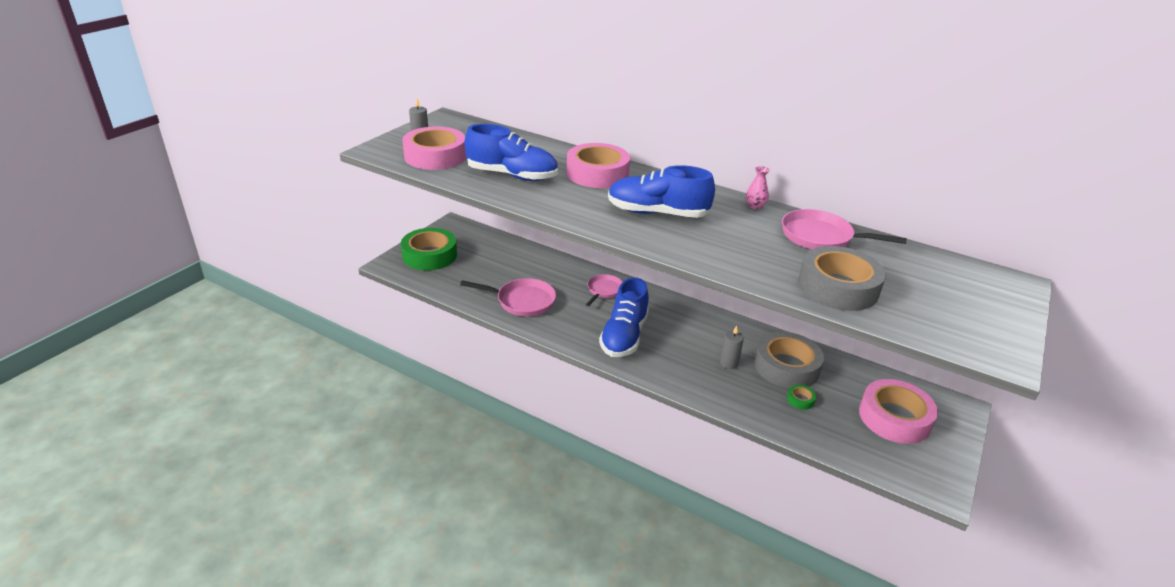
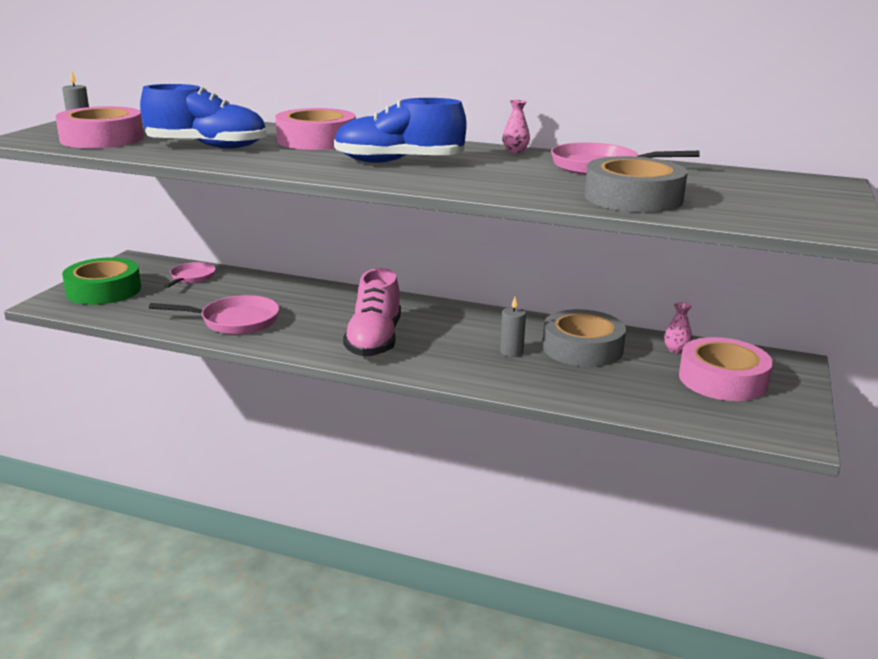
camera: 10 degrees left, 10 degrees down
pink pan [586,274,623,306] -> pink pan moved to [164,262,216,288]
blue shoe [599,277,649,357] -> pink shoe [343,268,401,357]
green tape [787,385,816,410] -> none
none -> pink vase [664,302,692,354]

